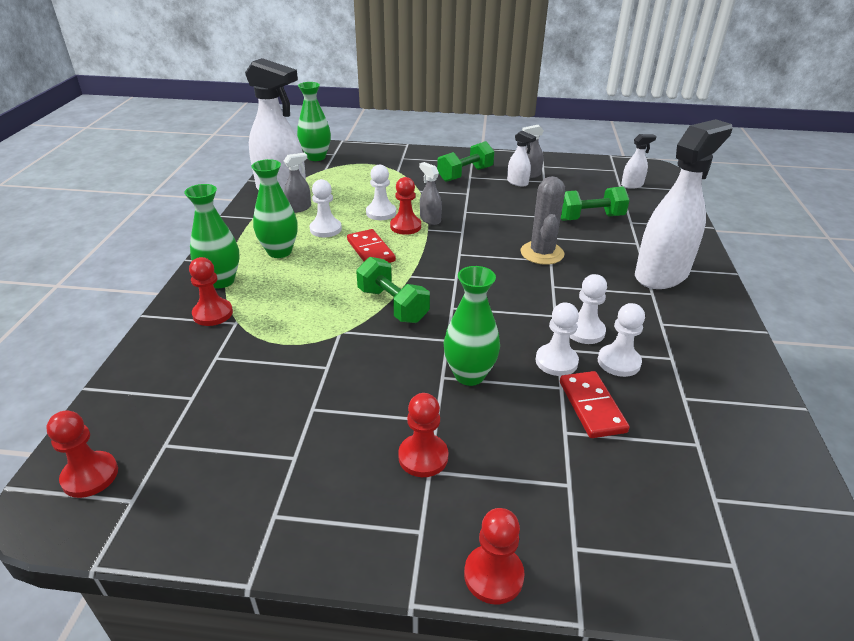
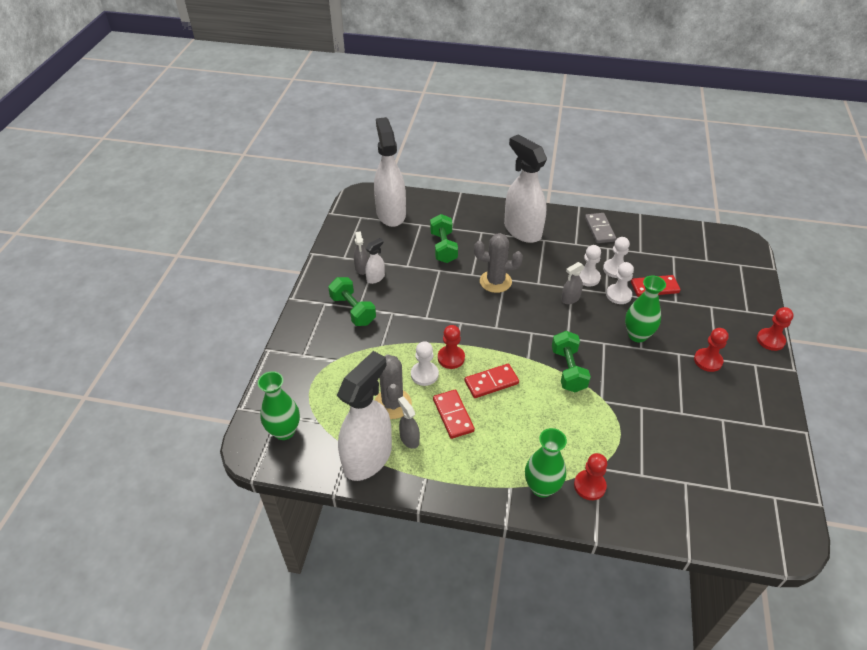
camera: 85 degrees left, 10 degrees up
red pawn [46,410,118,498] -> none
green vase [252,159,298,258] -> none
white pawn [309,179,342,237] -> red domino [433,390,475,439]
green dumbbell [356,257,430,323] -> green dumbbell turned 60 degrees counterclockwise [552,331,591,392]
grey spray bottle [419,162,442,225] -> grey spray bottle moved to [561,262,585,304]
white spray bottle [621,134,657,189] -> white spray bottle [374,117,406,227], size x2.32
none -> grey cactus [375,354,412,419]
none -> grey domino [585,213,616,243]

